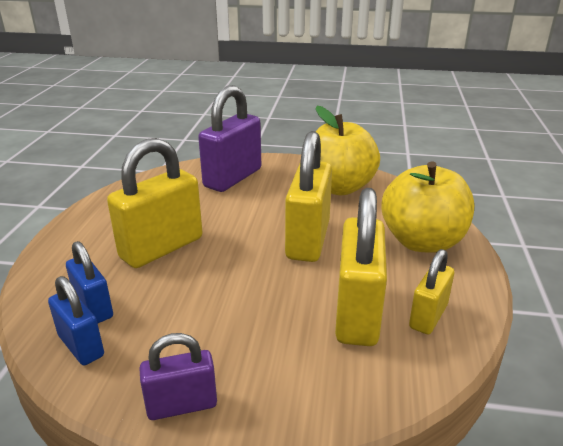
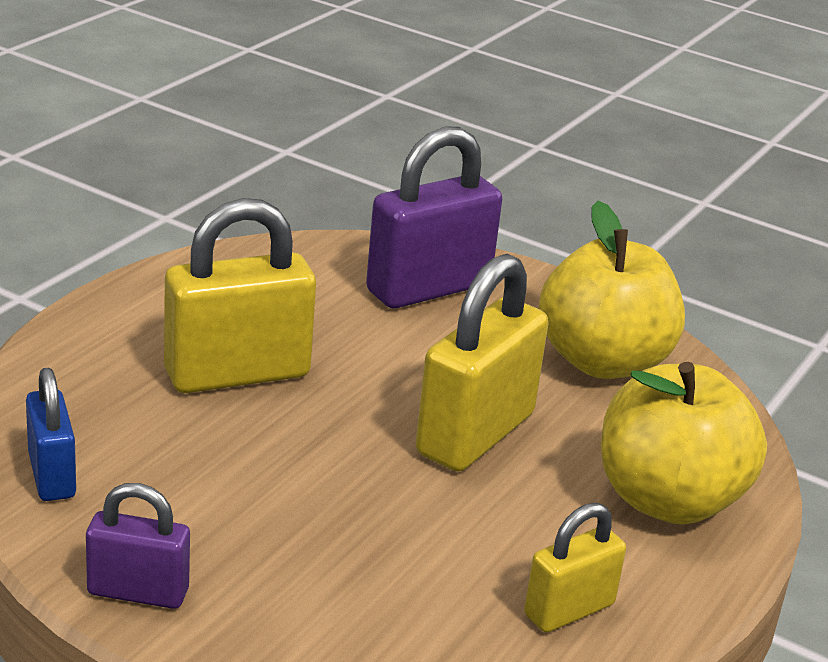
camera: 20 degrees right, 0 degrees up
blue padlock [66,241,113,323] -> none
yellow padlock [335,188,387,346] -> none

